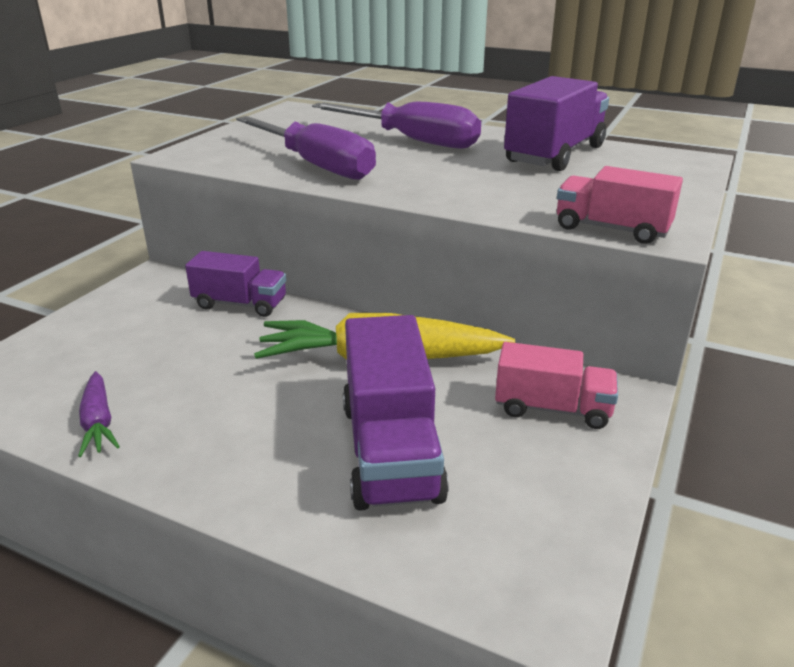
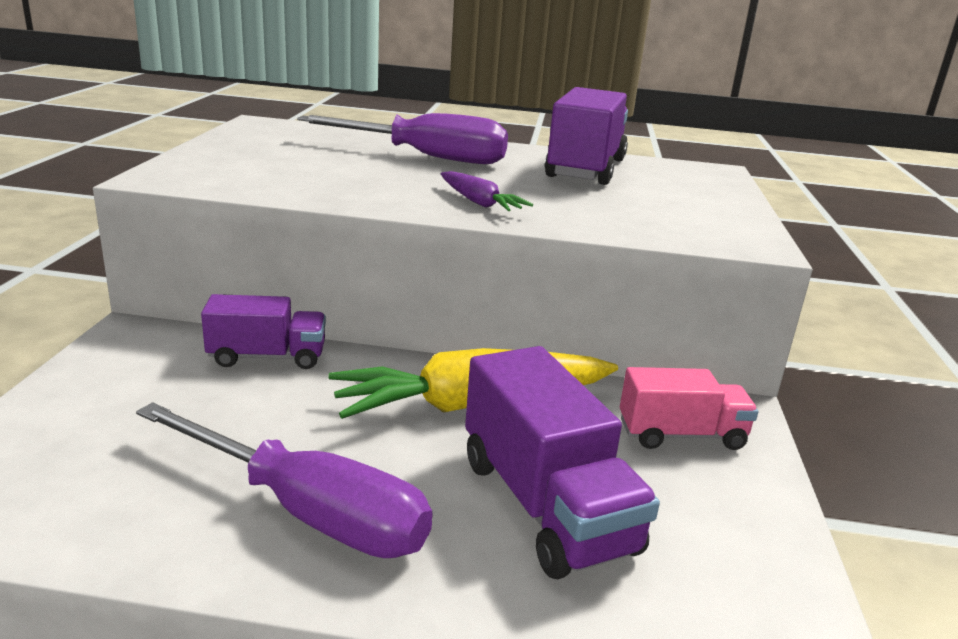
camera: 20 degrees left, 5 degrees down
purple carrot [78,371,120,457] -> purple carrot moved to [441,171,533,211]
purple screwdriver [236,116,376,180] -> purple screwdriver moved to [136,402,432,558]
pink truck [557,166,683,244] -> none

